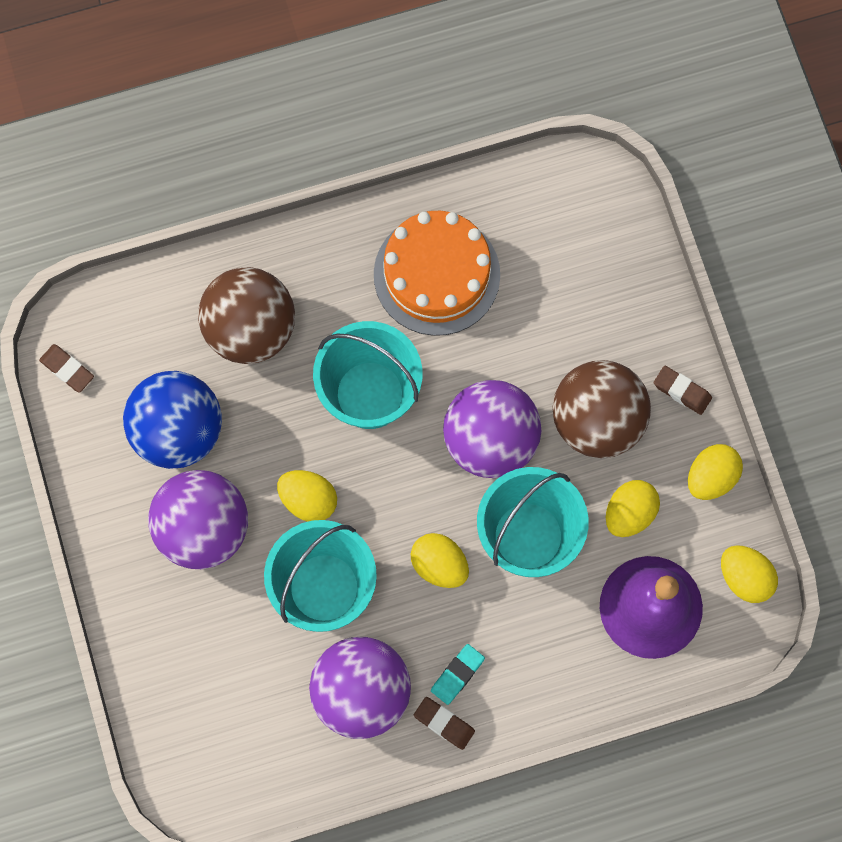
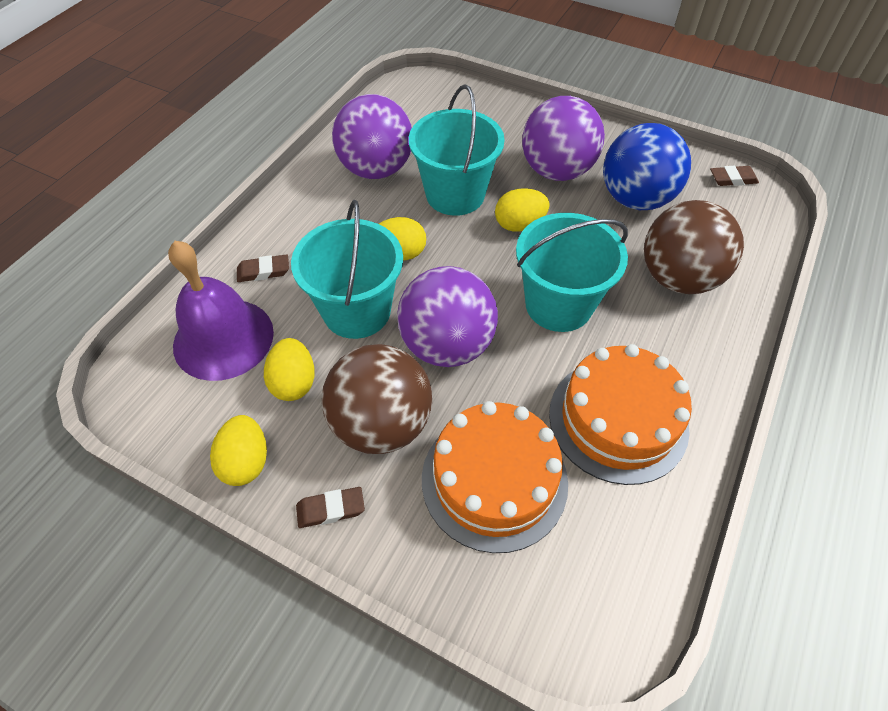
camera: 135 degrees right, 20 degrees down
brown eraser [414,697,475,750] -> brown eraser moved to [237,254,289,282]
turquoise eraser [431,644,485,705] -> none
yellow egg [721,545,778,603] -> none
none -> orange cake [422,401,568,553]

